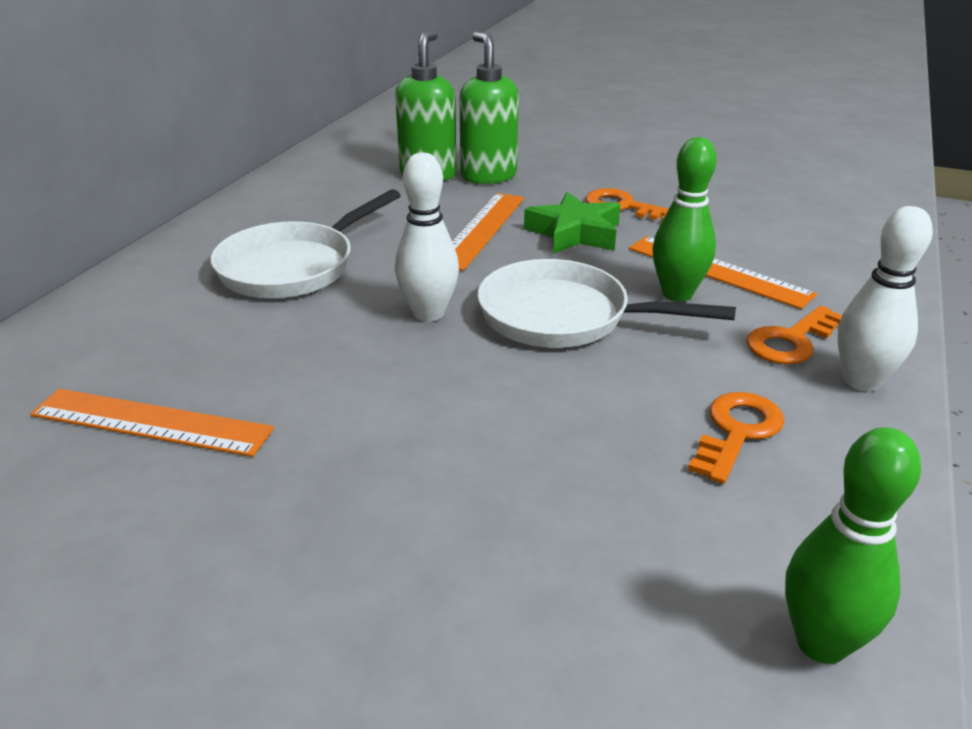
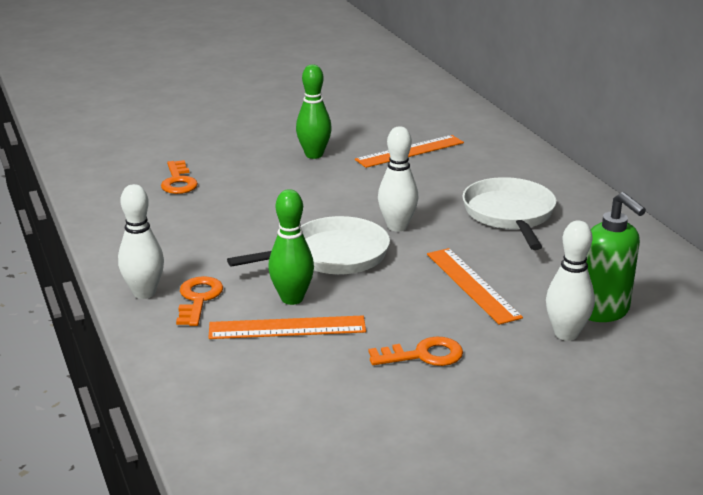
camera: 135 degrees right, 5 degrees down
green soap dispenser [459,32,519,184] -> white bowling pin [546,220,595,341]
green star [524,192,621,254] -> none
orange key [688,392,784,484] -> orange key moved to [161,160,198,194]
green bowling pin [785,427,921,664] -> green bowling pin moved to [296,64,332,159]

